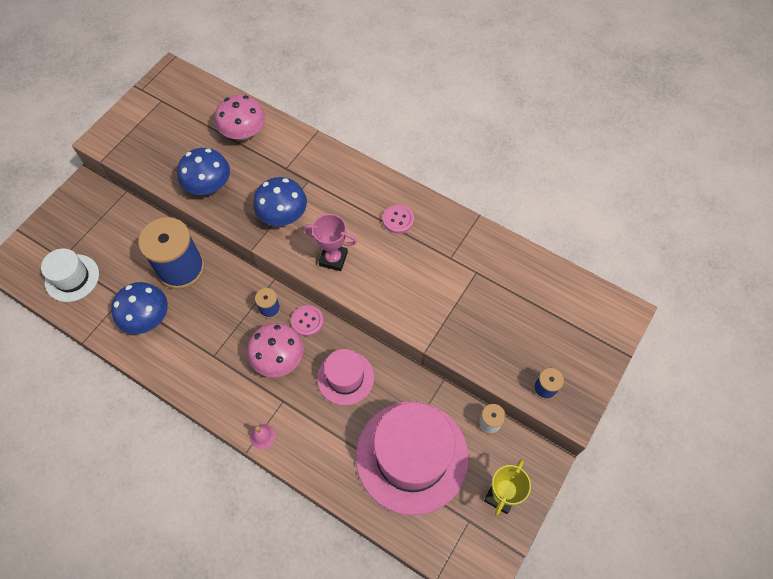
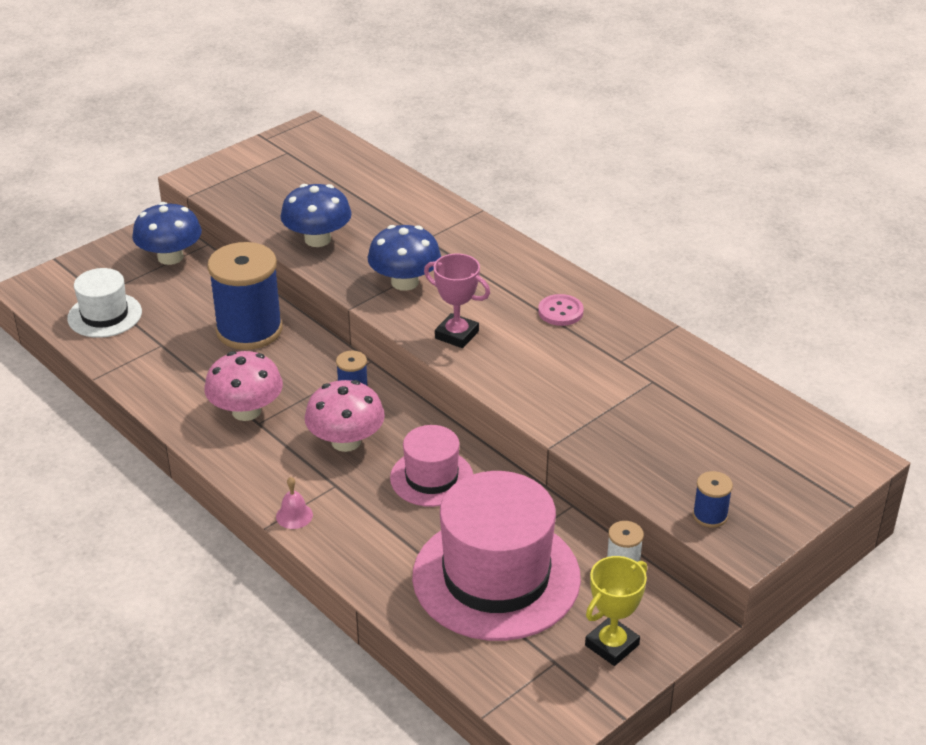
camera: 15 degrees right, 25 degrees down
blue mushroom [111,282,168,334] -> blue mushroom moved to [132,202,202,265]
pink mushroom [215,95,265,140] -> pink mushroom moved to [204,351,283,421]
pink button [291,305,324,336] -> none

